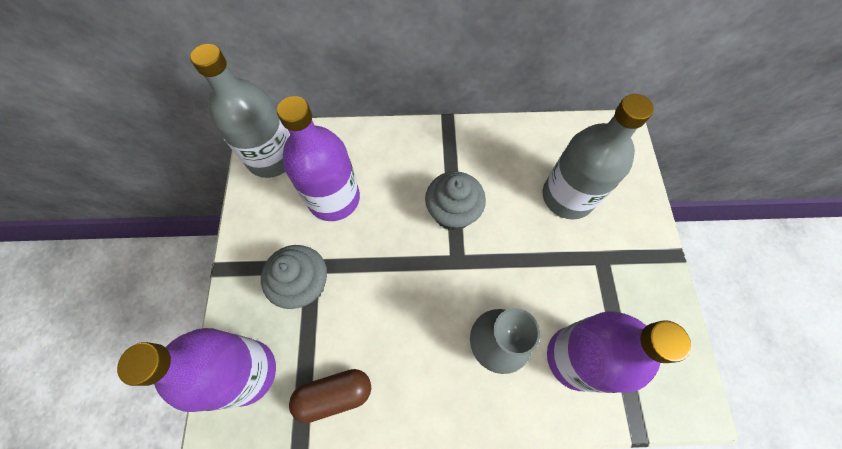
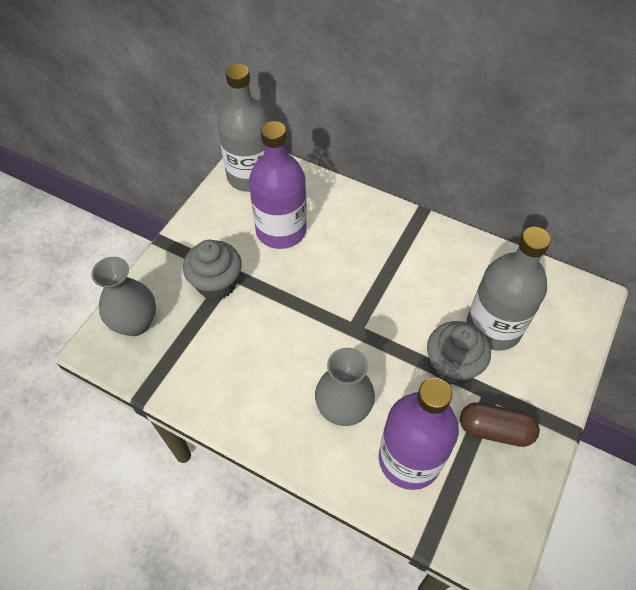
camera: 30 degrees right, 10 degrees down
purple bottle [117,328,276,412] -> grey vase [91,257,156,336]
brown capsule [289,369,371,423] -> brown capsule moved to [460,402,540,447]
grey cupcake [425,171,486,231] -> grey cupcake moved to [427,321,491,385]

